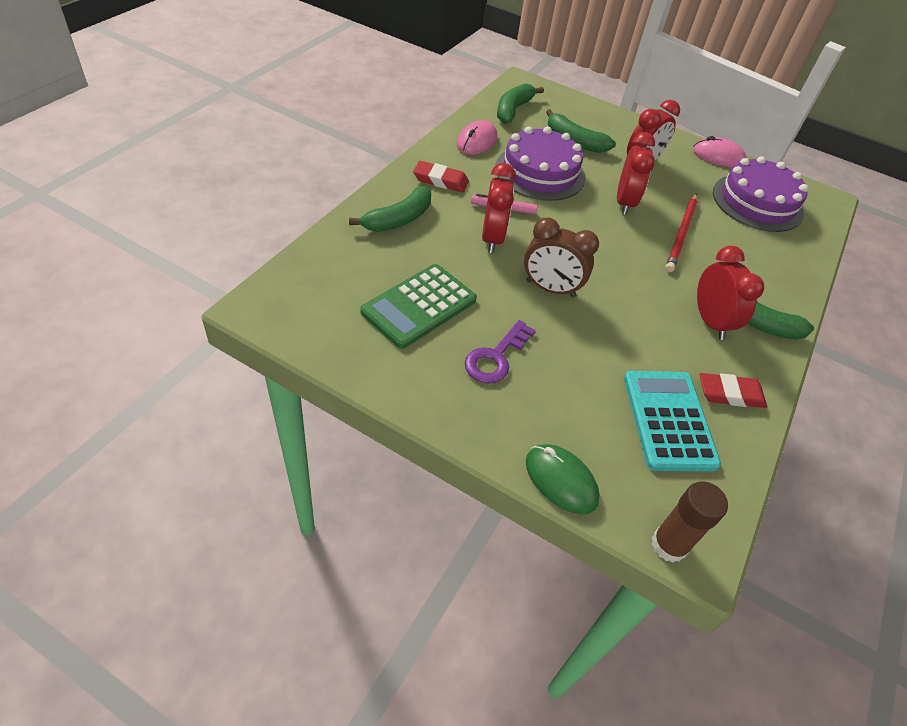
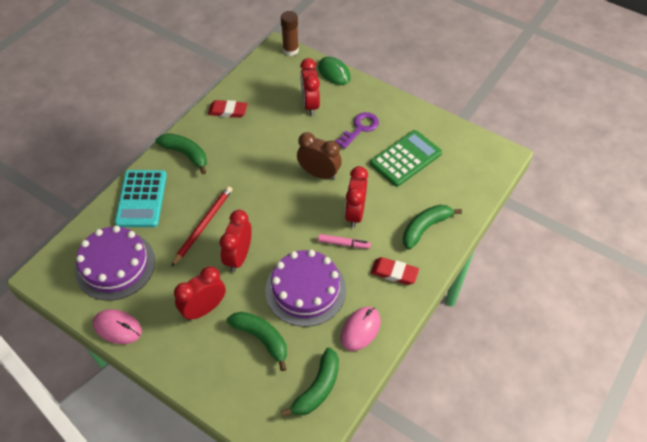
camera: 170 degrees left, 5 degrees up
turquoise calculator [624,371,721,471] -> turquoise calculator moved to [115,170,167,227]
red clock [697,246,764,340] -> red clock moved to [300,58,320,116]

